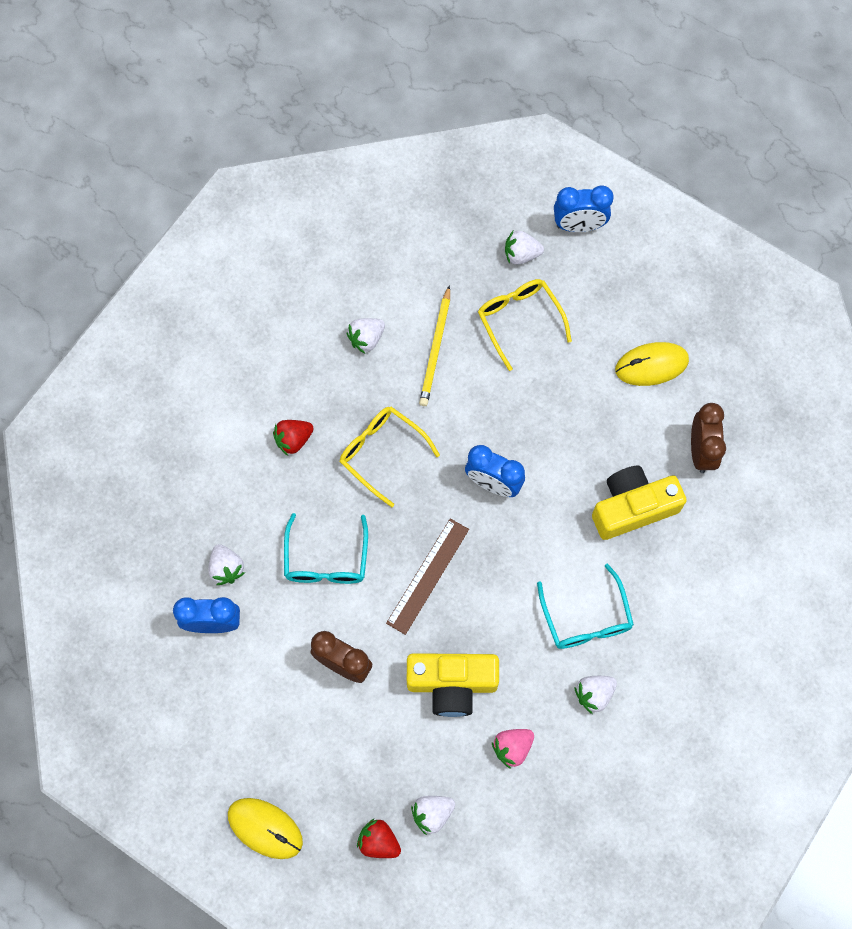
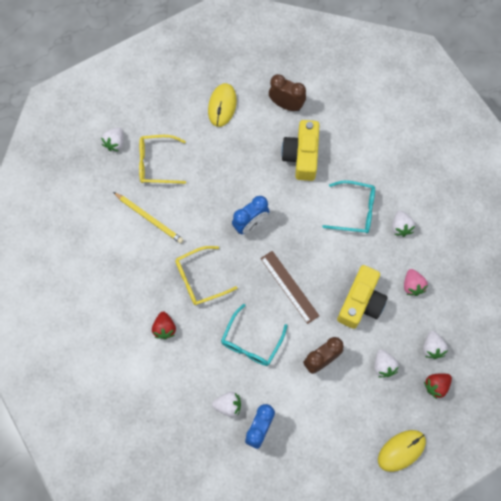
camera: 65 degrees left, 0 degrees up
turquoise glasses [284,513,368,584] -> turquoise glasses turned 90 degrees clockwise [221,304,287,366]
white strawberry [347,318,385,353] -> white strawberry moved to [374,349,399,378]
blue clock [554,185,614,232] -> none

